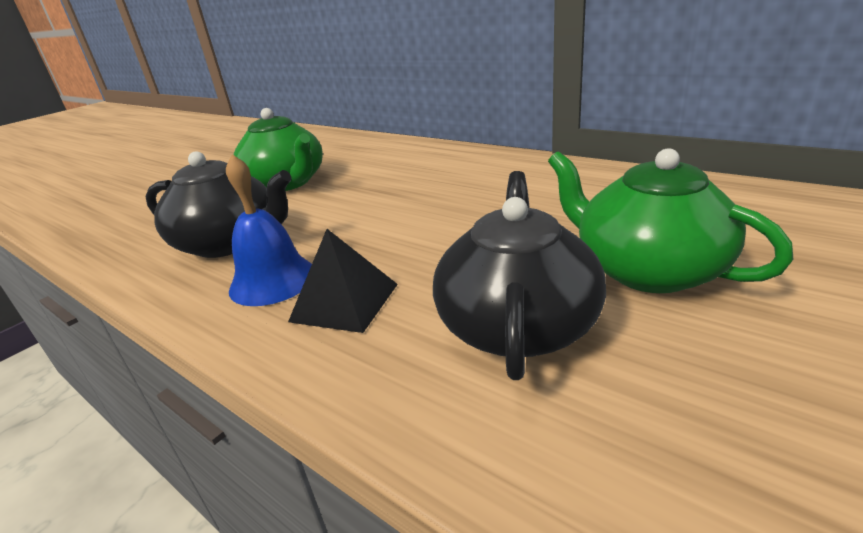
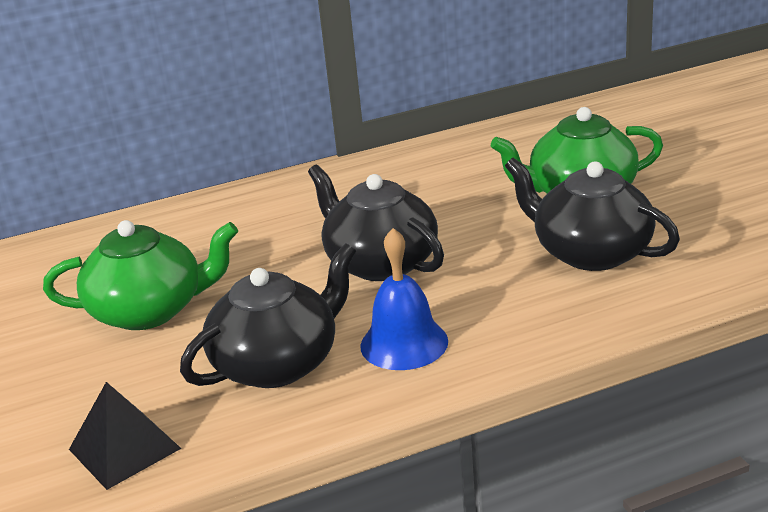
camera: 60 degrees left, 0 degrees up
black pyramid [288,229,398,333] -> black pyramid moved to [69,382,182,490]
none -> black teapot [308,165,444,281]

